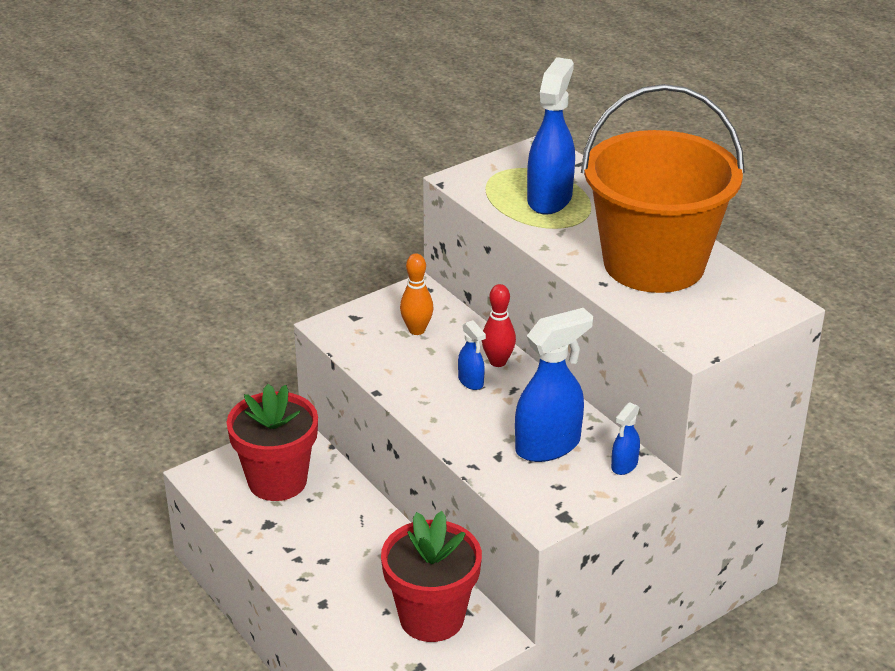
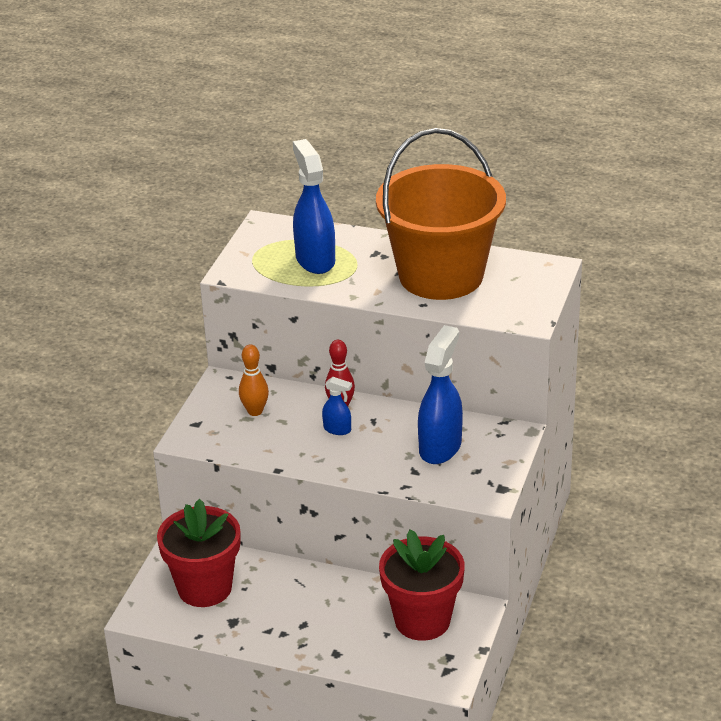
camera: 35 degrees left, 0 degrees up
blue spray bottle [611,402,640,475] -> none

